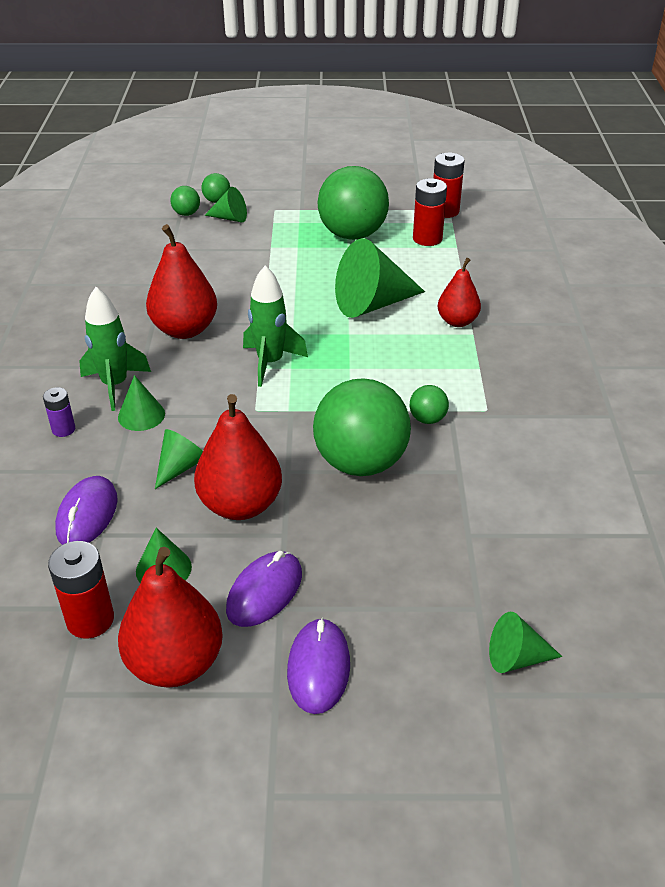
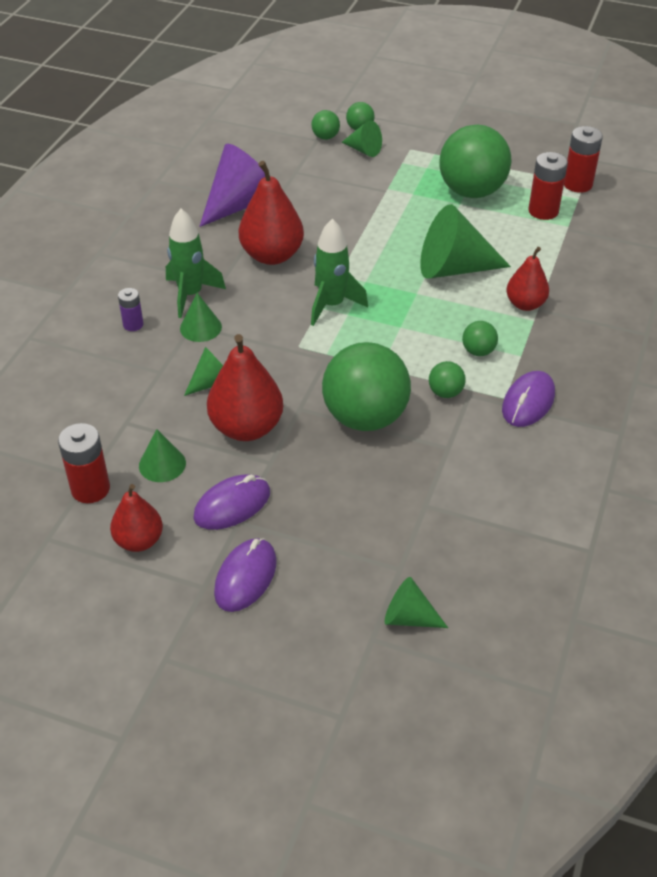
camera: 20 degrees right, 5 degrees up
purple mouse [55,476,118,545] -> purple mouse moved to [502,371,555,427]
red pear [118,547,223,688] -> red pear [110,484,163,552], size x0.62
none -> purple cone [199,144,265,227]
none -> green ball [462,321,498,356]

